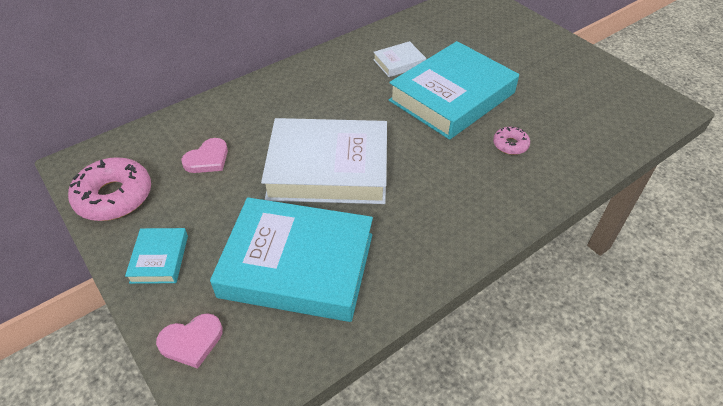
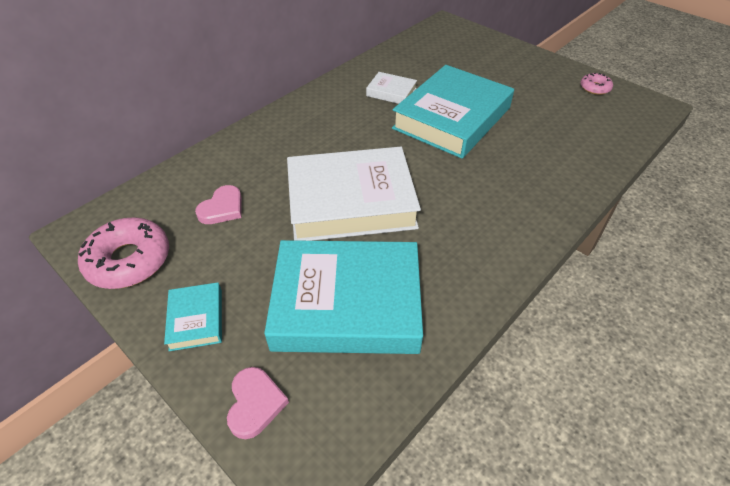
camera: 10 degrees left, 0 degrees up
pink heart [156,313,223,369] -> pink heart turned 60 degrees counterclockwise [227,367,289,439]
white book [373,41,426,77] -> white book turned 60 degrees clockwise [366,72,417,104]
pink donut [493,127,530,155] -> pink donut moved to [581,73,613,95]

